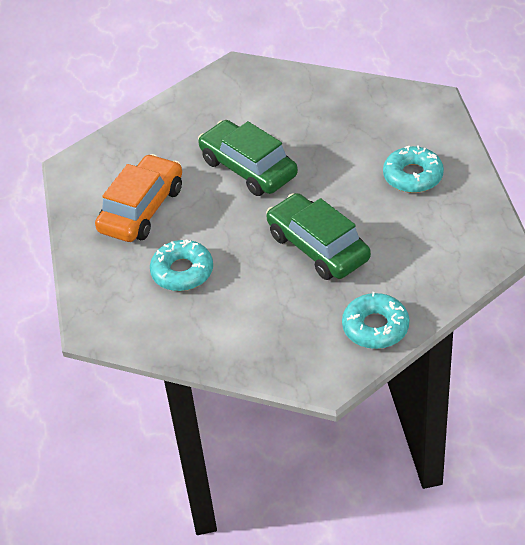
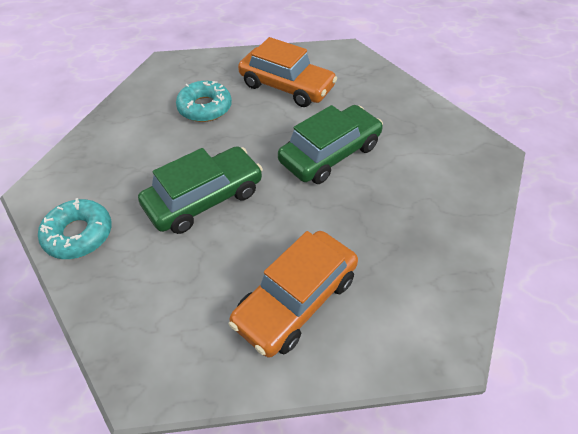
camera: 90 degrees right, 5 degrees up
turquoise donut [383,145,444,193] -> orange car [229,231,358,358]

